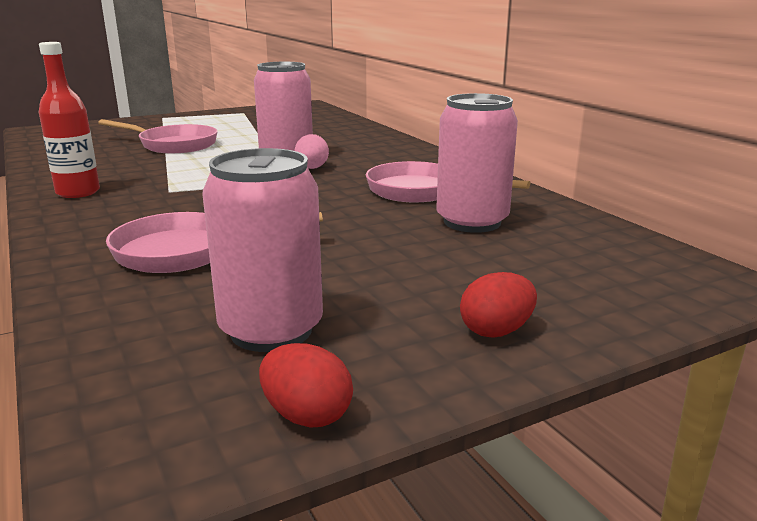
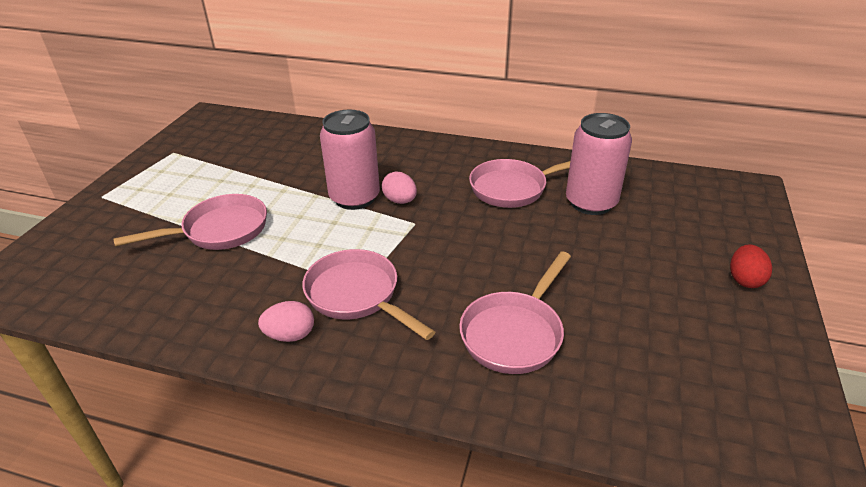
camera: 45 degrees left, 15 degrees up
red bottle [39,42,100,198] -> pink egg [258,301,314,342]
pink can [202,148,323,352] -> none
red egg [259,343,353,427] -> none
none -> pink pan [302,249,435,340]

